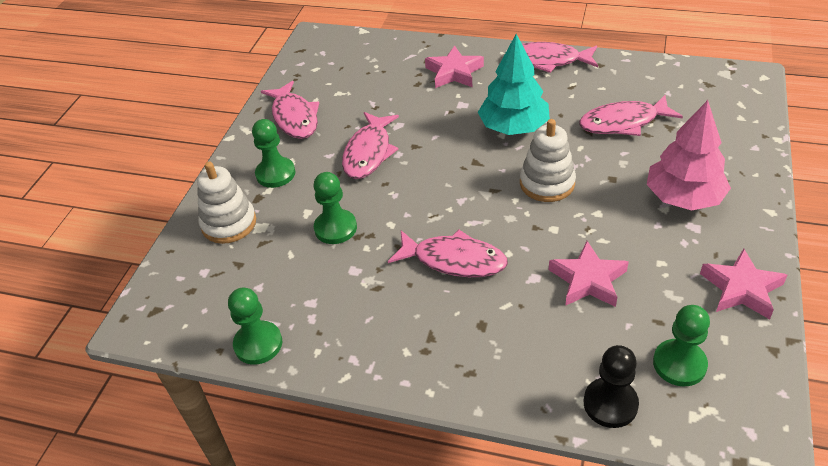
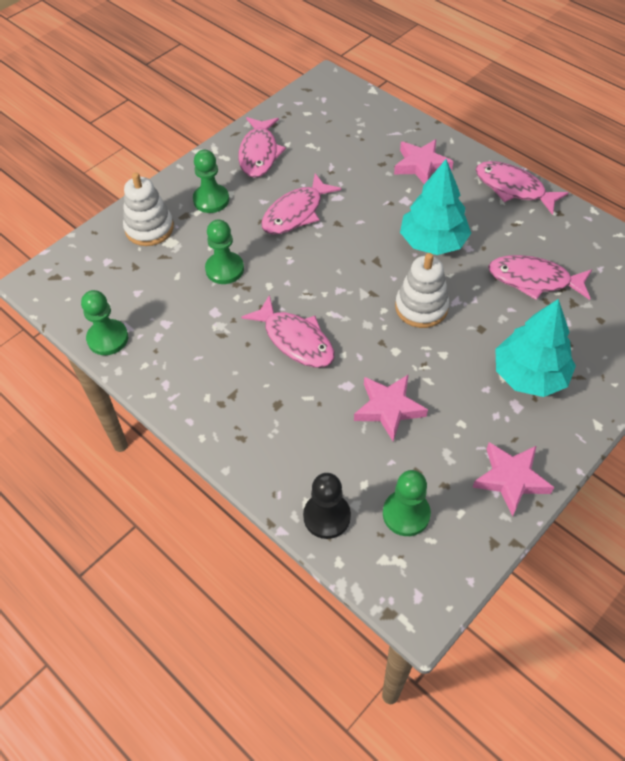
camera: 25 degrees right, 10 degrees up
pink tree [647,100,731,211] -> turquoise tree [495,299,576,397]

